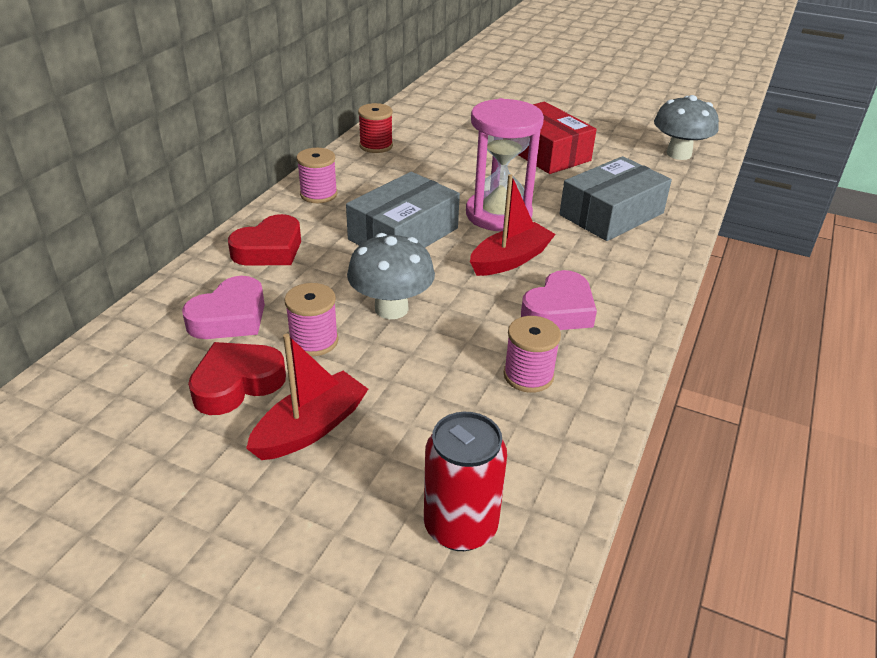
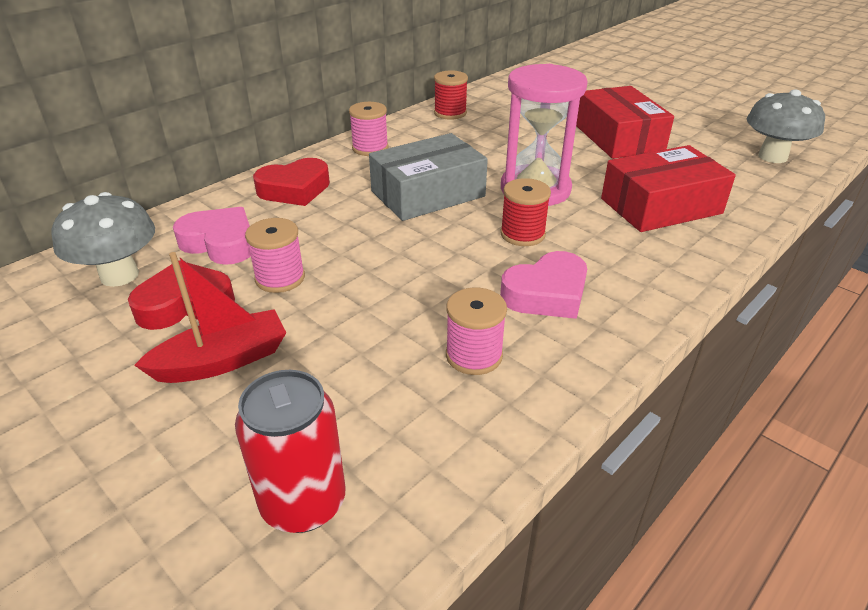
camera: 20 degrees right, 0 degrees up
pink heart [182,276,265,339] -> pink heart turned 120 degrees counterclockwise [173,207,251,265]
grey mushroom [347,233,435,319] -> grey mushroom moved to [52,192,155,287]
red boat [470,174,556,276] -> red spool [500,178,551,246]
grey box [559,156,672,241] -> red box [601,145,736,232]

